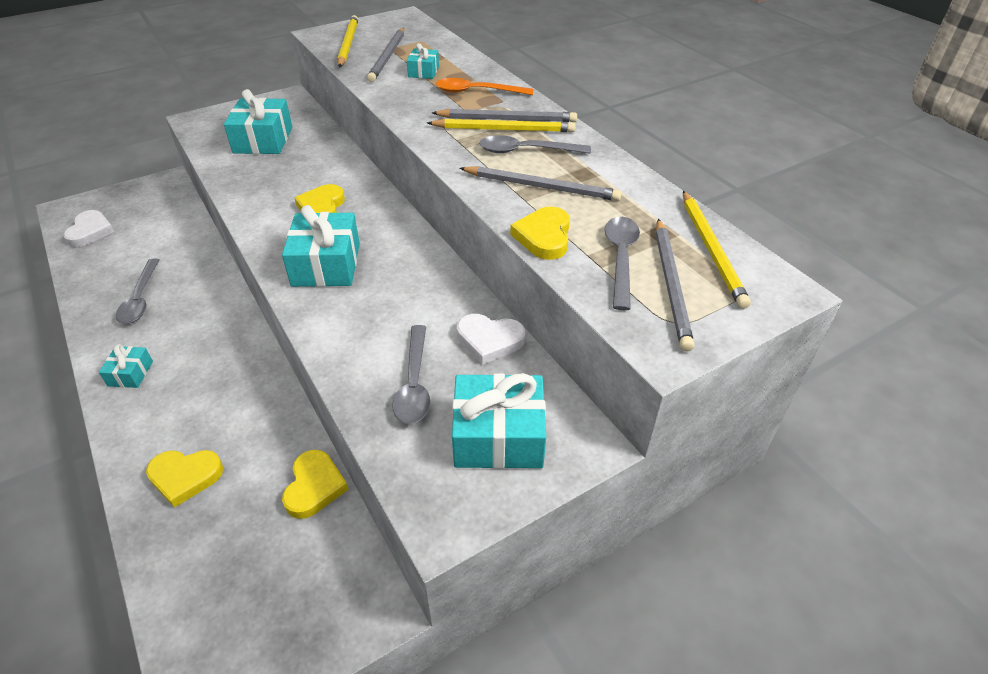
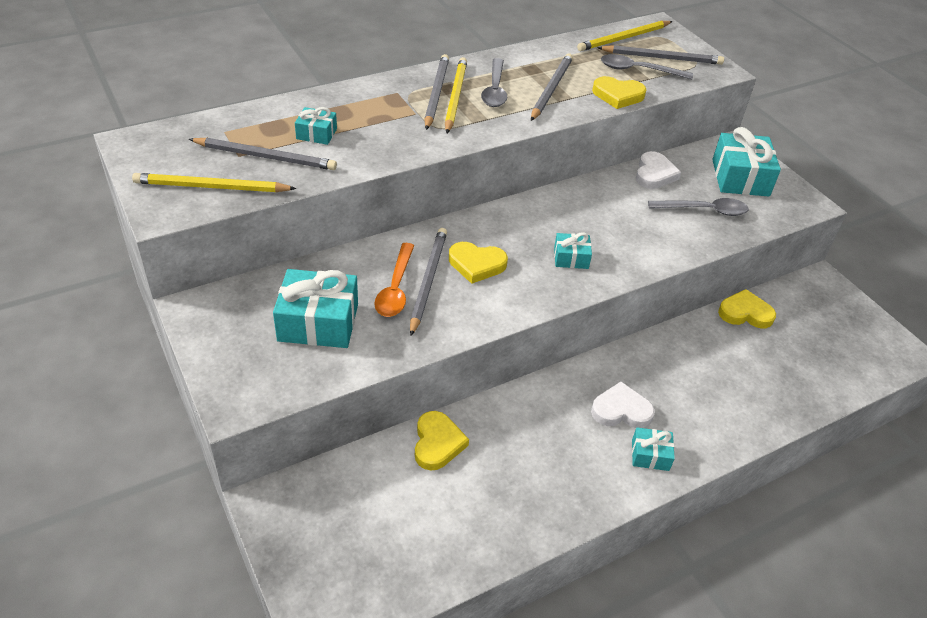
camera: 90 degrees left, 0 degrees up
white heart [63,210,115,247] -> white heart moved to [591,382,655,428]
grey spoon [116,258,160,324] -> none
yellow heart [146,450,223,508] -> yellow heart moved to [415,411,469,470]
turquoise gift [282,205,360,287] -> turquoise gift [554,232,592,269], size x0.53
orange spoon [436,78,534,95] -> orange spoon moved to [374,243,414,317]
yellow pencil [683,191,751,309] -> yellow pencil turned 150 degrees clockwise [577,21,673,51]
none -> grey pencil [410,228,447,336]

